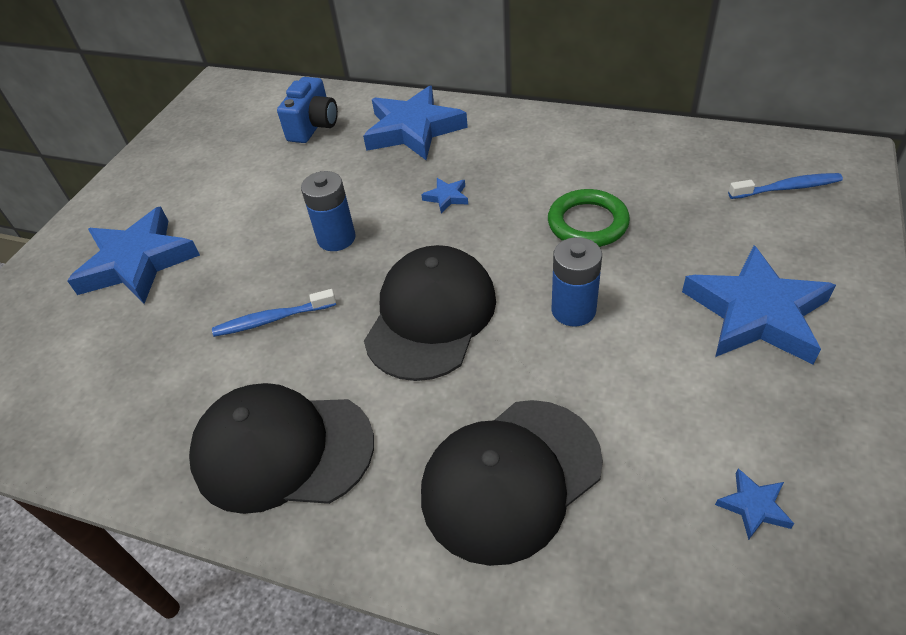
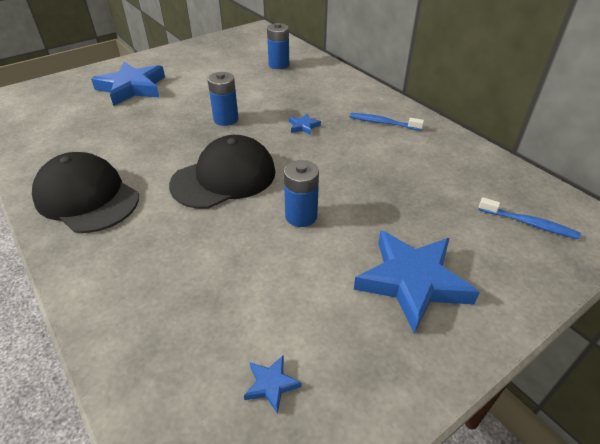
camera: 30 degrees right, 5 degrees down
blue toothbrush [212,289,336,337] -> blue toothbrush moved to [349,113,424,131]
blue camera [277,77,338,143] -> blue battery [267,23,289,69]
blue star [363,85,468,160] -> none
black cap [421,400,603,566] -> none
green ring [548,189,630,247] -> none

